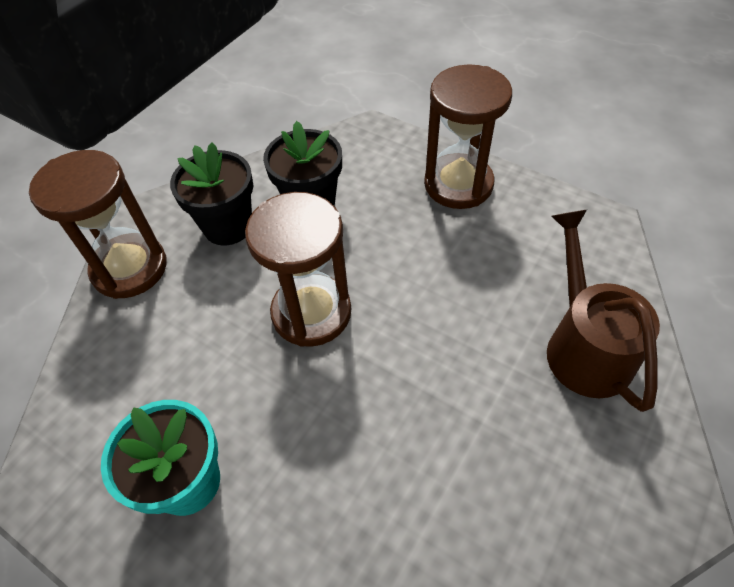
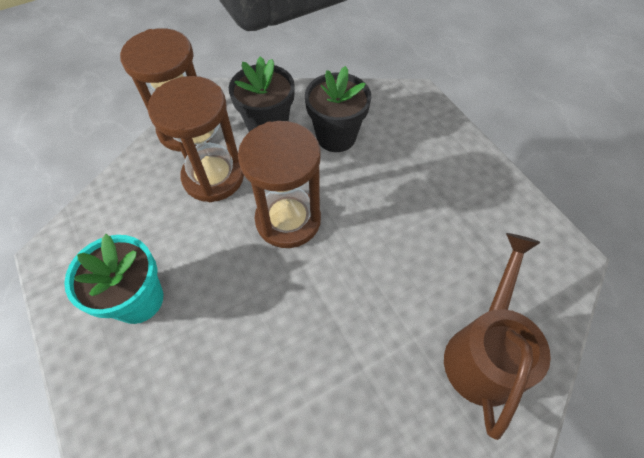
camera: 25 degrees right, 5 degrees up
brown hourglass [424,64,512,209] -> brown hourglass moved to [148,76,244,202]

